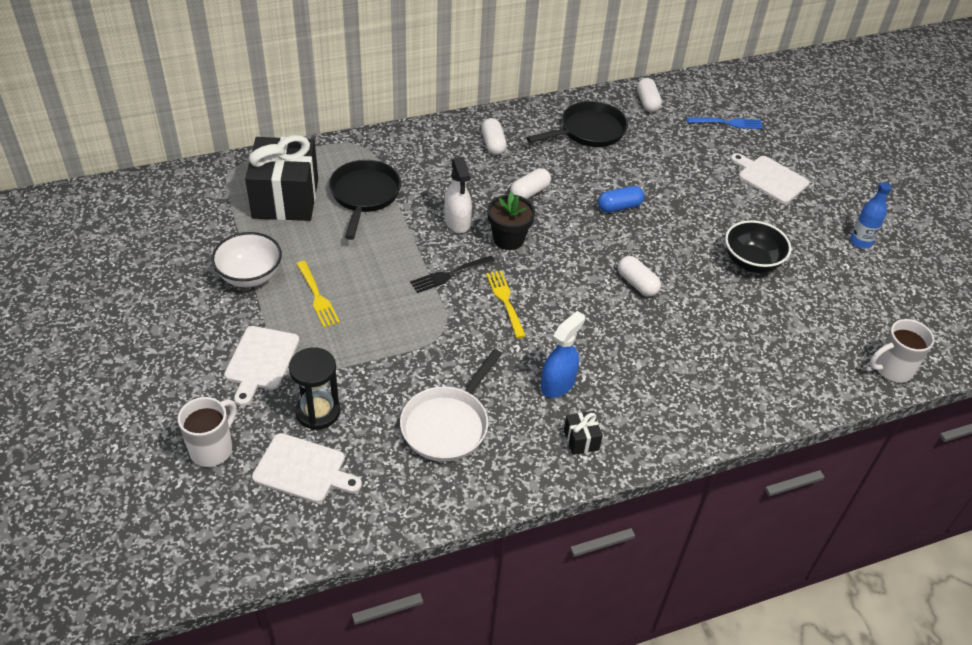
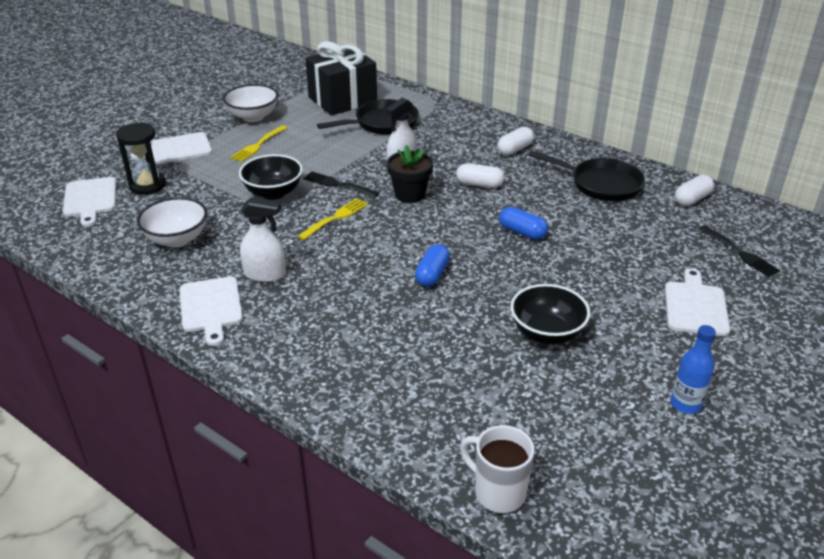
camera: 60 degrees right, 10 degrees down
white mug [178,397,237,467] -> none
white pan [400,349,502,462] -> white bowl [137,197,207,247]
blue spray bottle [541,311,585,398] -> white spray bottle [240,197,286,282]
black gift [564,411,603,455] -> white cutting board [180,276,243,346]
white capsule [618,256,661,297] -> blue capsule [415,244,450,287]
blue fork [686,118,763,129] -> black fork [699,225,780,277]
none -> black bowl [239,154,303,200]

